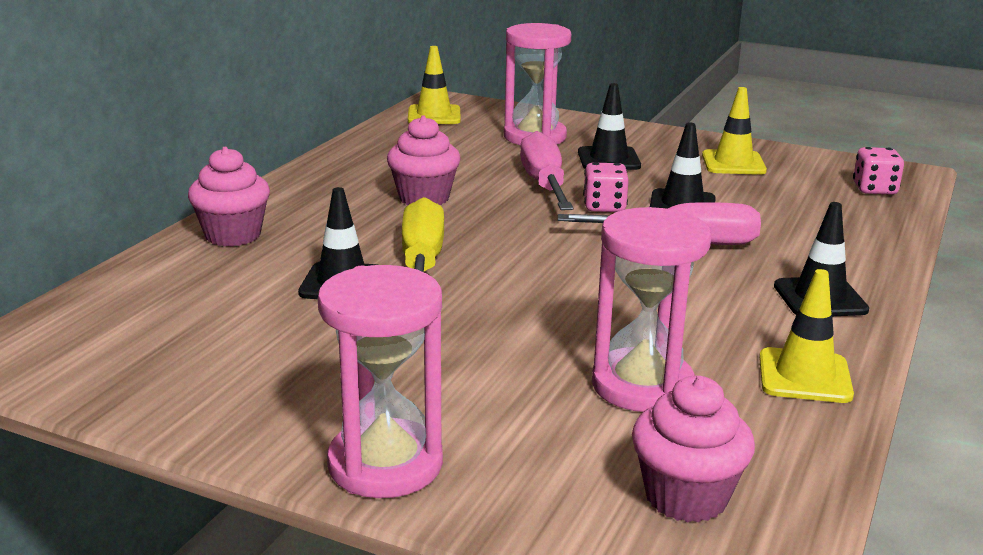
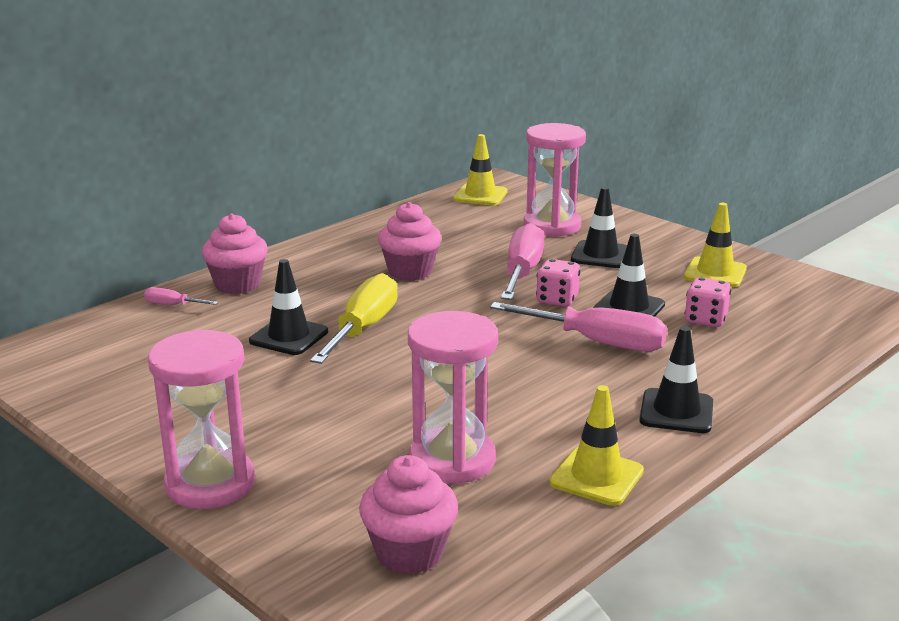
camera: 20 degrees right, 0 degrees up
pink dice [853,147,904,195] -> pink dice moved to [685,277,731,327]
none -> pink screwdriver [144,287,218,305]

